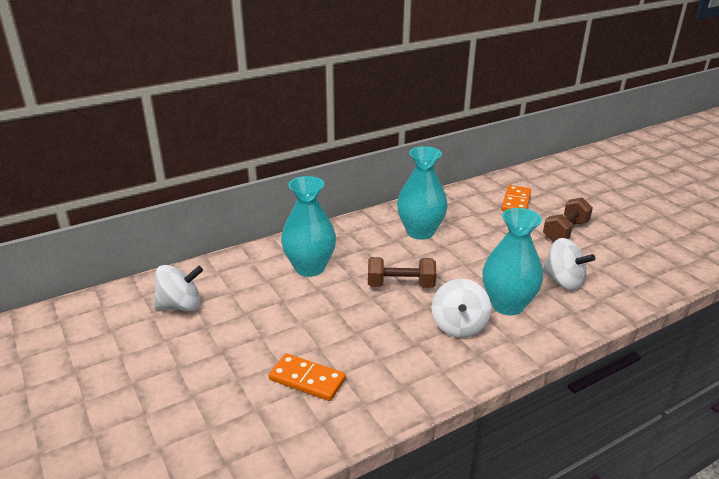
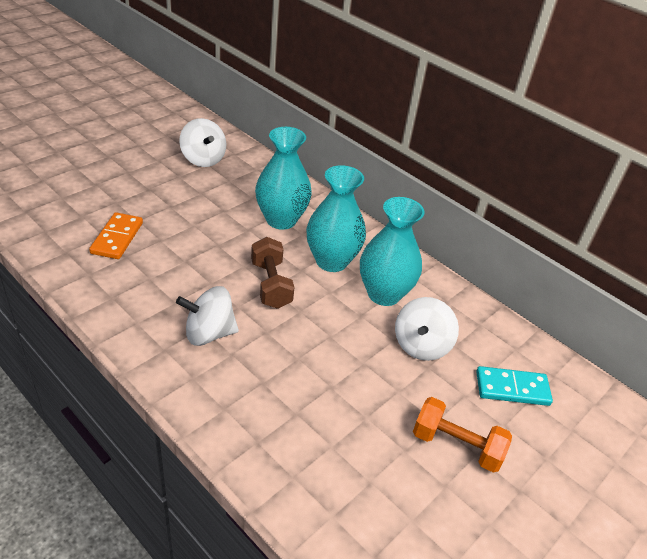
camera: 70 degrees right, 10 degrees up
turquoise vase [483,208,543,315] -> turquoise vase moved to [306,165,366,272]
orange domino [502,185,531,211] -> turquoise domino [476,366,553,406]
white spinning top [542,238,595,290] -> white spinning top moved to [395,297,459,361]
brown dumbbell [543,197,593,243] -> orange dumbbell [413,397,512,473]

